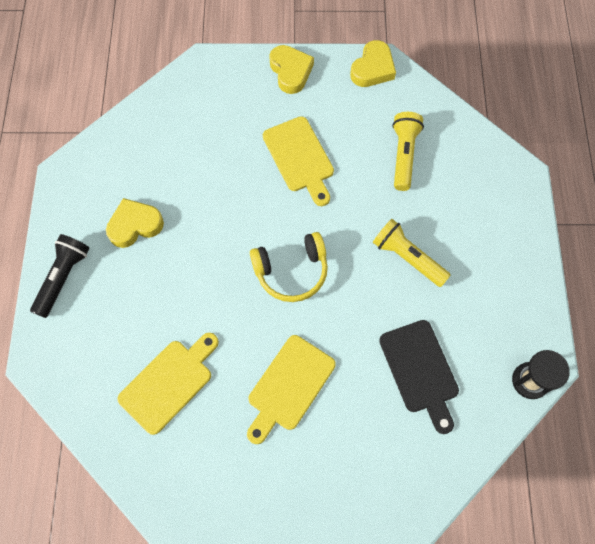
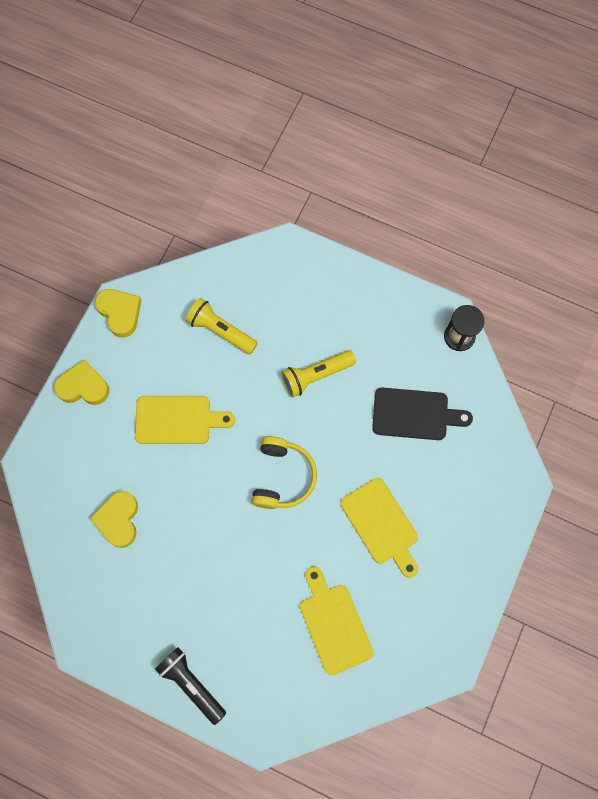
camera: 65 degrees left, 5 degrees up
yellow heart [106,198,164,248] -> yellow heart moved to [90,491,138,548]

